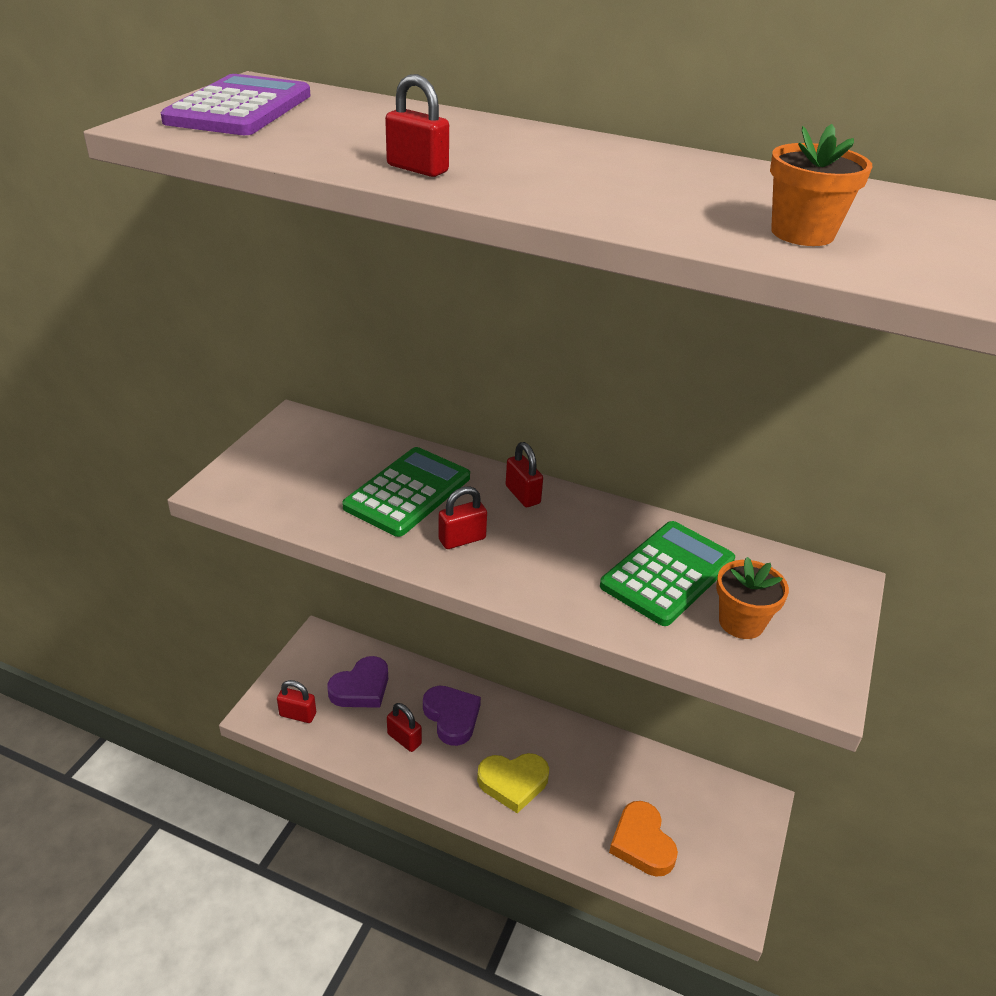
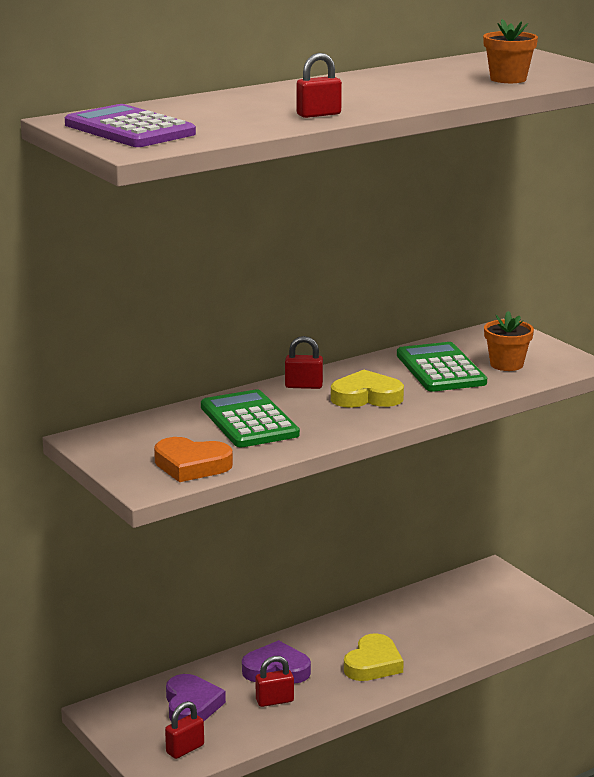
camera: 55 degrees left, 15 degrees down
red padlock [439,486,487,549] -> none
orange heart [609,801,678,877] -> orange heart moved to [154,437,233,482]
none -> yellow heart [331,370,404,408]

